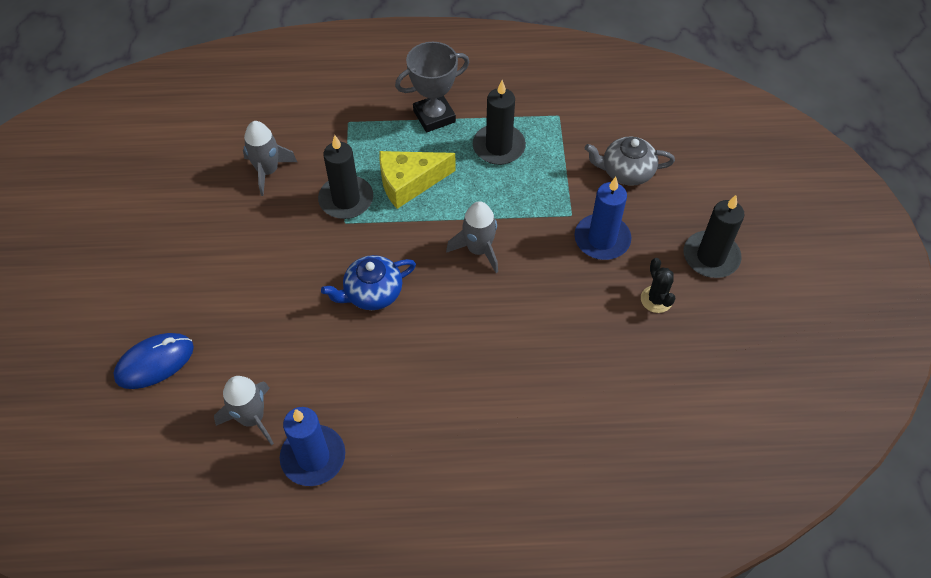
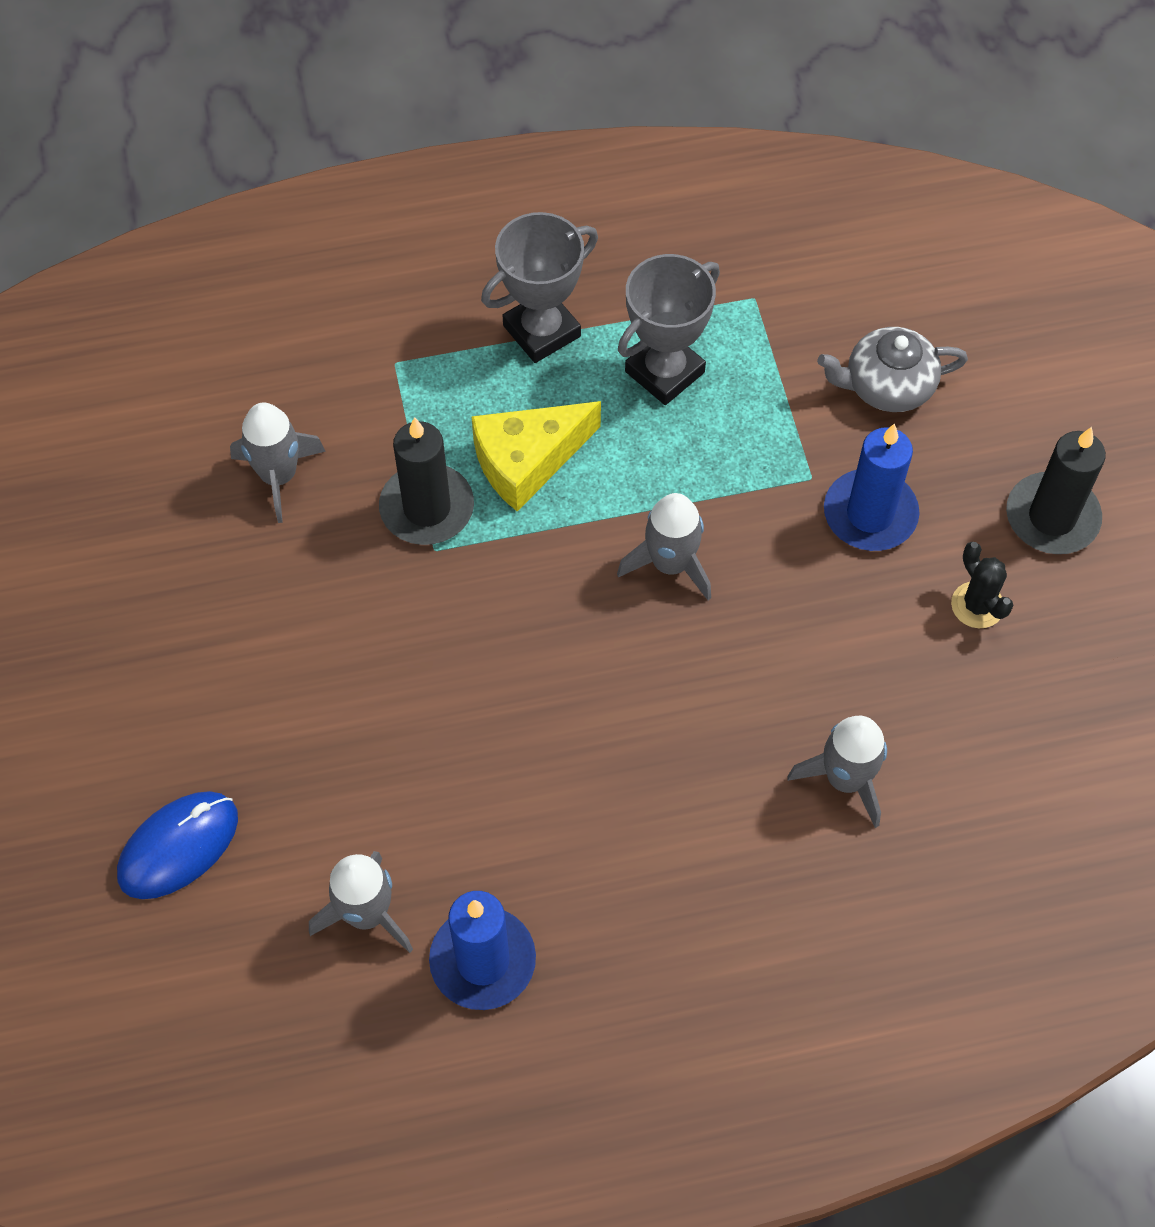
camera: 10 degrees left, 5 degrees up
blue teapot [321,255,416,310] -> none
black candle [473,80,526,165] -> grey trophy [618,254,720,405]
none -> grey rocket [788,716,887,828]

